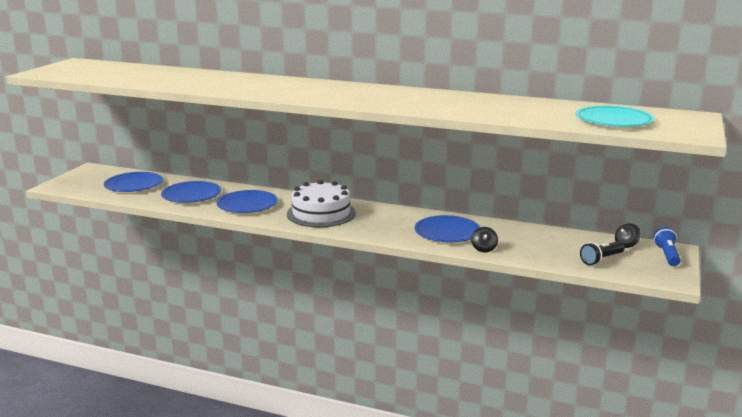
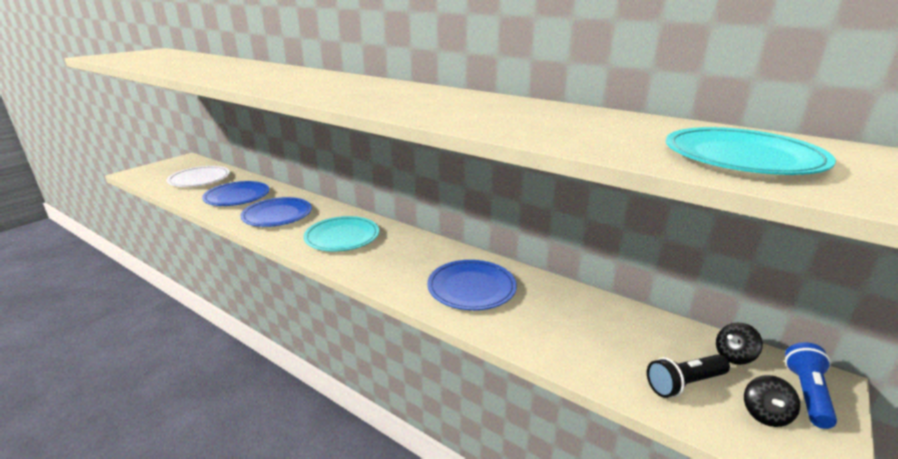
camera: 15 degrees right, 5 degrees up
blue plate [104,172,163,192] -> white plate [167,166,230,187]
white cake [287,180,356,227] -> turquoise plate [304,216,379,251]
black spinning top [471,227,498,253] -> black spinning top moved to [744,375,800,427]

